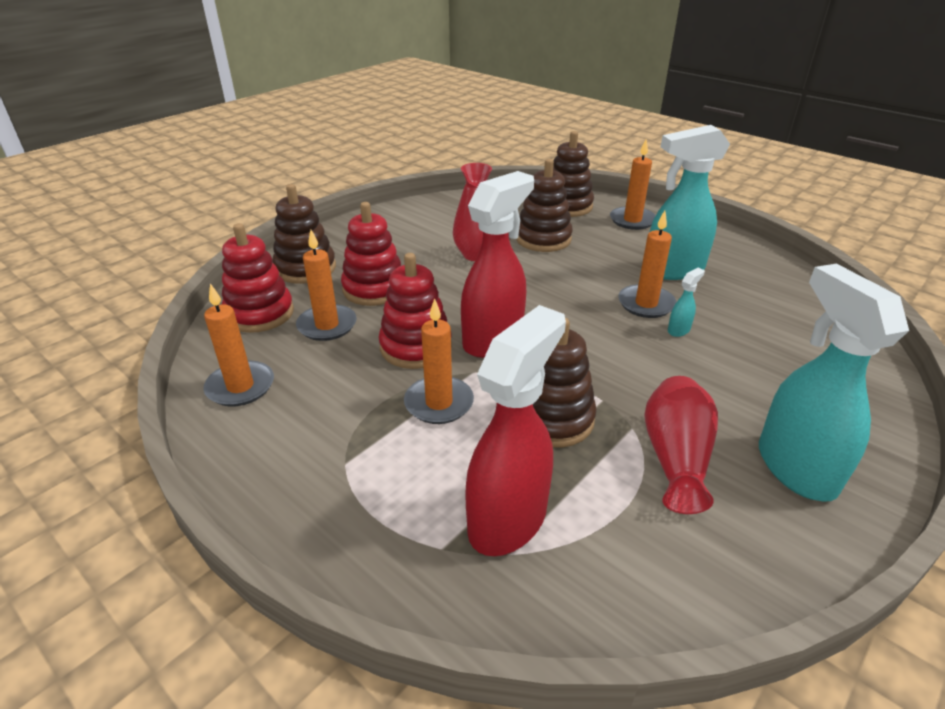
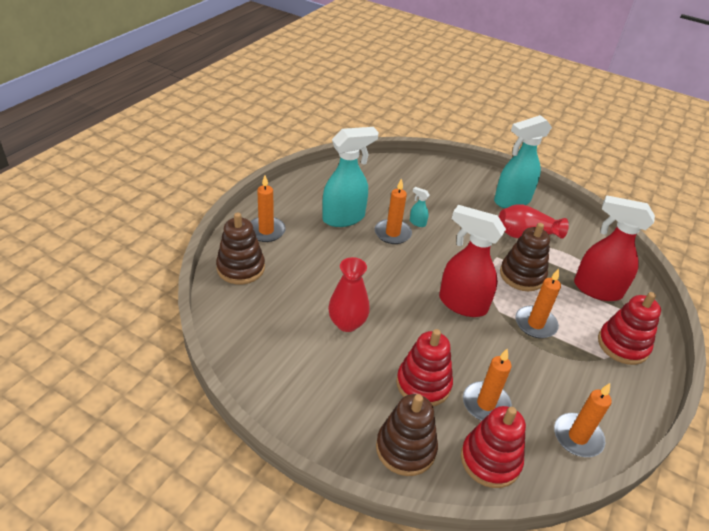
camera: 105 degrees left, 5 degrees up
red stacking toy [378,253,452,369] -> red stacking toy moved to [598,292,661,365]
brown stacking toy [516,159,573,252] -> none
turquoise spray bottle [650,125,730,280] -> turquoise spray bottle turned 90 degrees counterclockwise [322,127,379,227]

